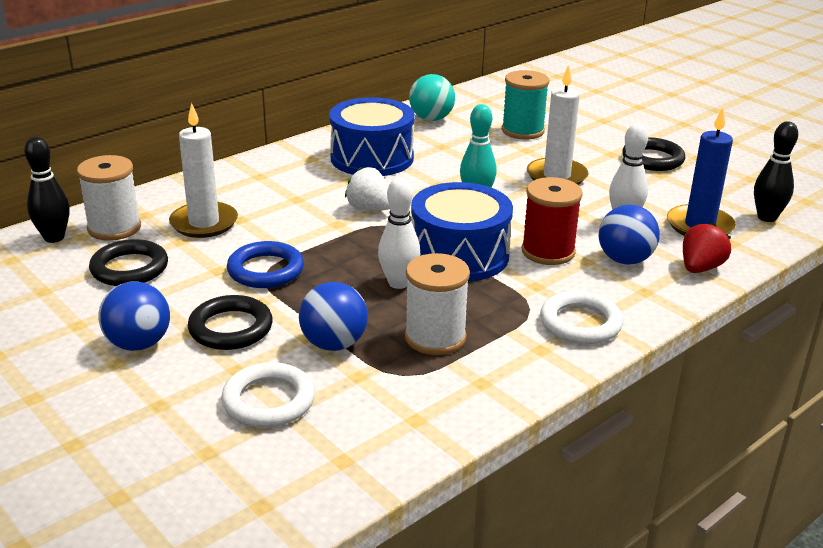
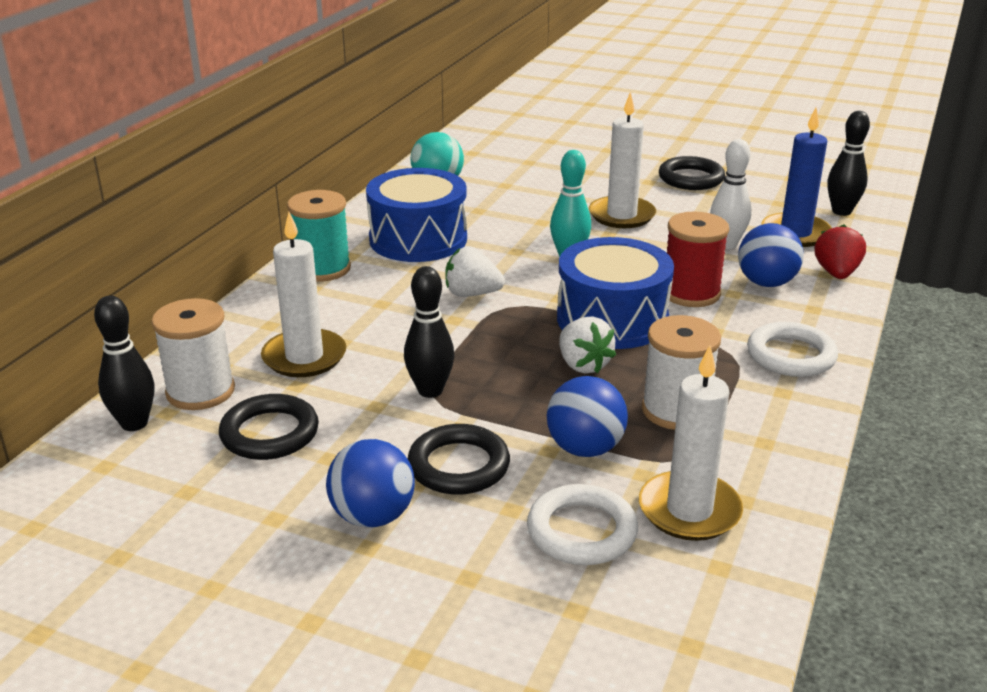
camera: 25 degrees left, 0 degrees up
blue ring [227,241,304,288] -> black bowling pin [404,266,455,398]
white bowling pin [378,178,420,289] -> white strawberry [559,316,616,373]
turquoise spool [502,70,549,139] -> turquoise spool moved to [287,190,351,282]
none -> white candle [639,345,743,541]

